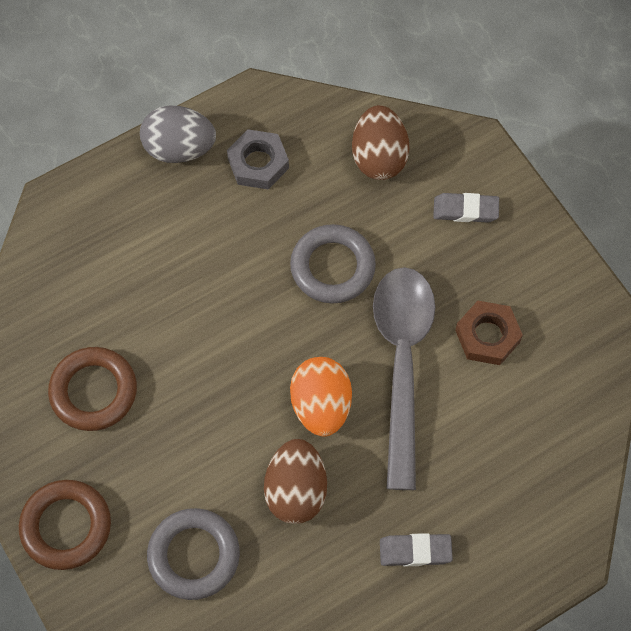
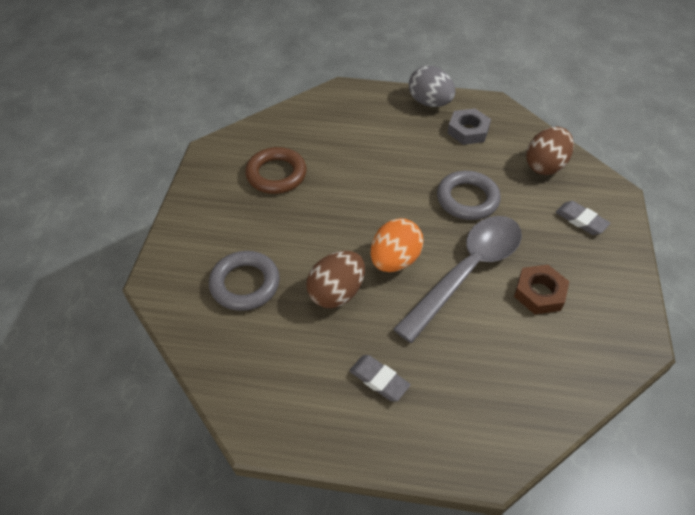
camera: 40 degrees right, 15 degrees down
brown ring [19,480,111,570] -> none

